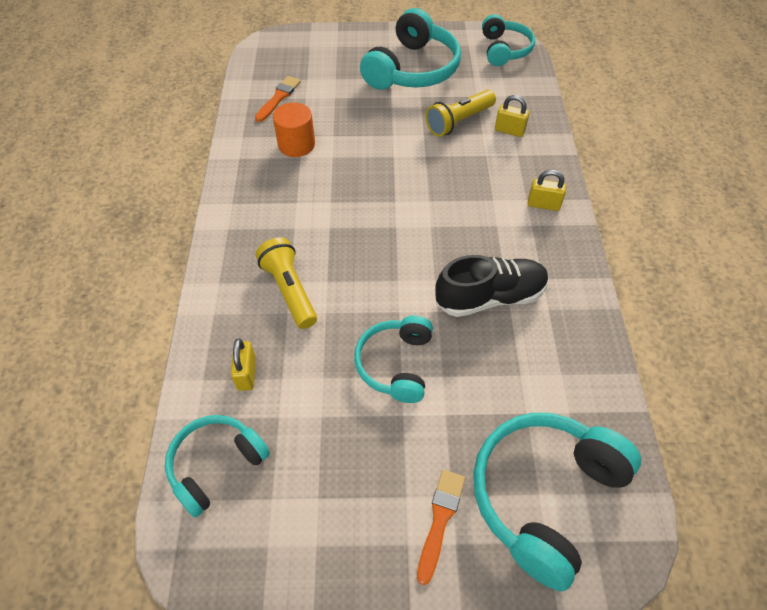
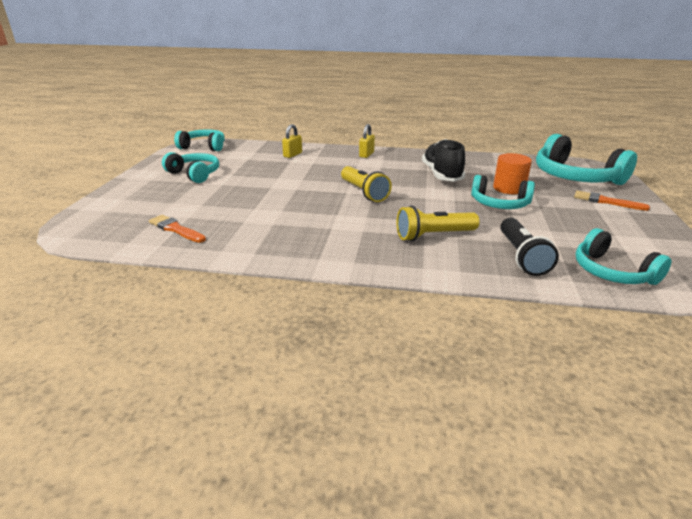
camera: 80 degrees left, 25 degrees down
yellow padlock [231,338,256,391] -> black flashlight [500,218,559,276]
orange cylinder [273,102,315,157] -> orange cylinder moved to [493,153,532,194]
turquoise headphones [360,8,461,90] -> turquoise headphones [162,152,219,183], size x0.62
yellow flashlight [425,90,496,137] -> yellow flashlight moved to [341,166,392,202]

